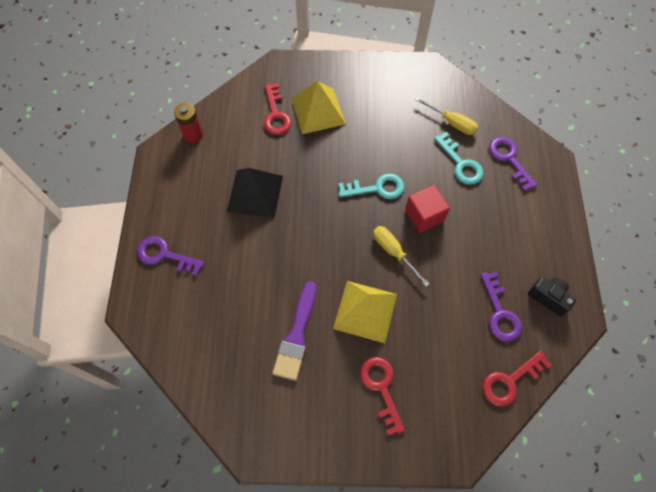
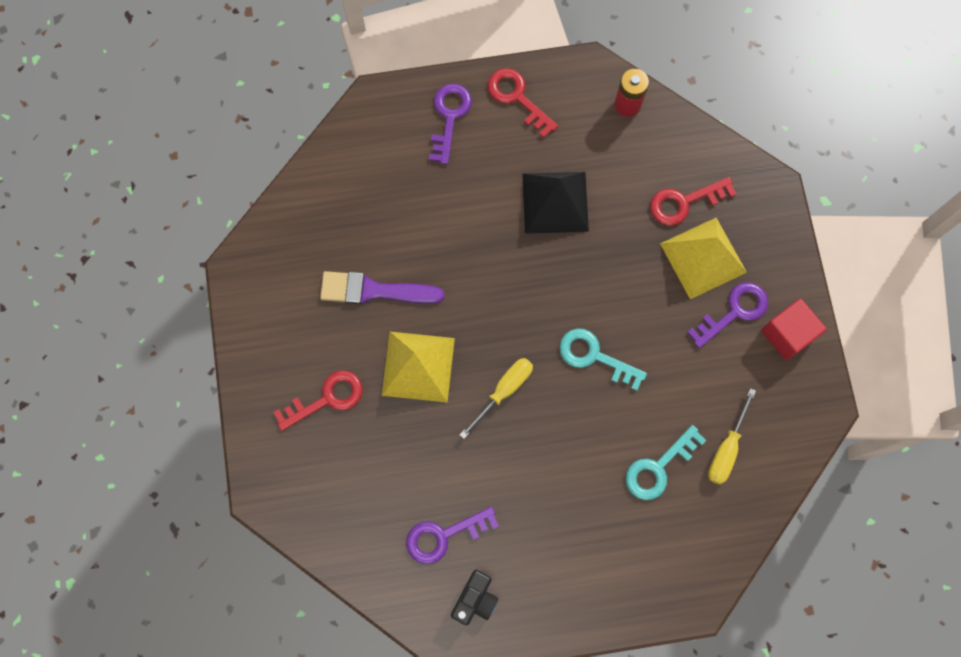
camera: 80 degrees right, 10 degrees up
turquoise key [338,173,404,199] -> turquoise key turned 135 degrees clockwise [559,328,647,391]
red cube [405,185,450,233] -> red cube moved to [761,299,827,360]
red key [483,351,551,407] -> red key moved to [488,68,558,138]
purple key [489,137,537,191] -> purple key moved to [687,282,768,348]

